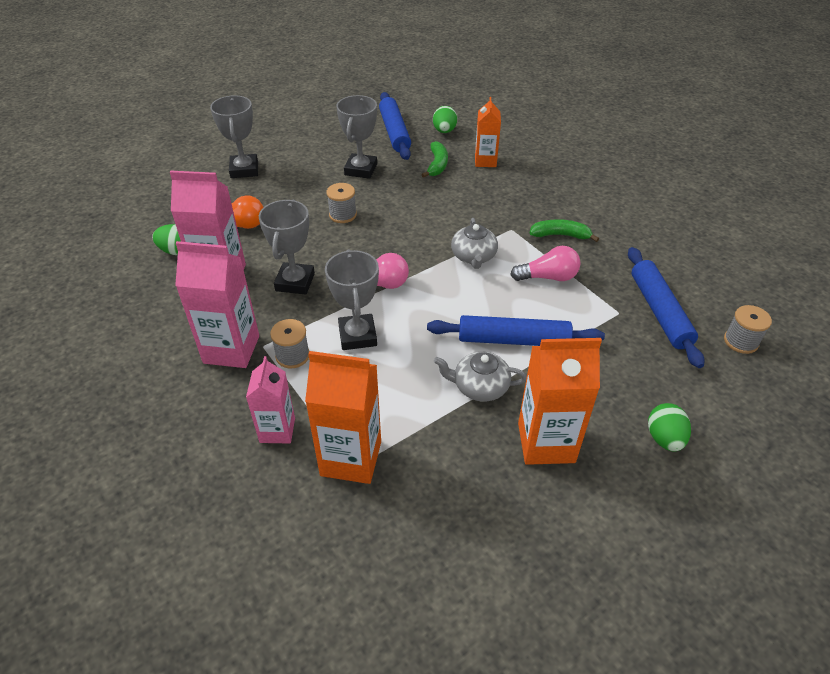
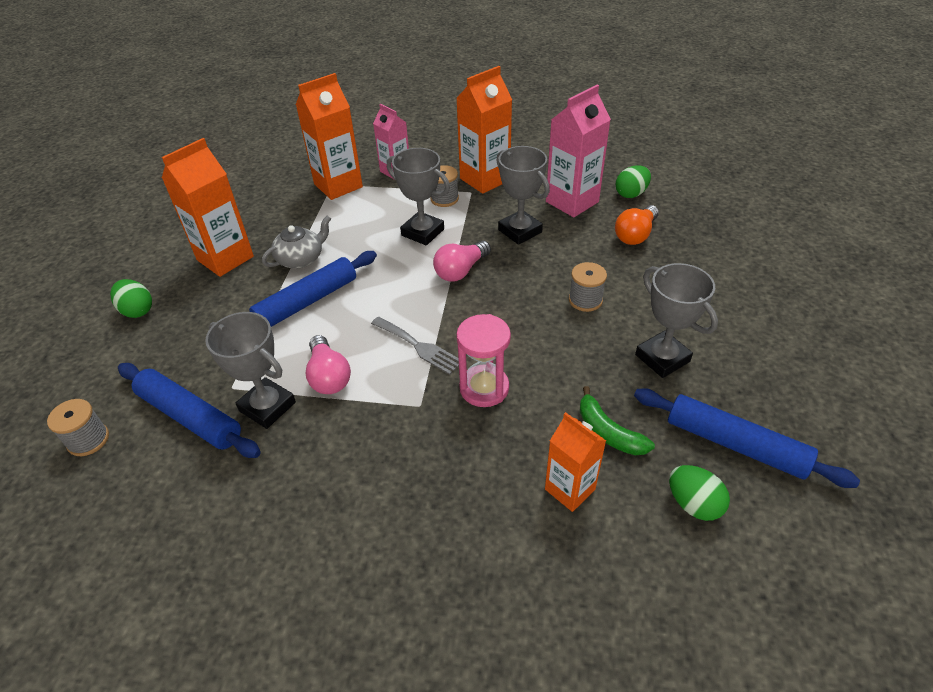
camera: 135 degrees right, 0 degrees up
pink carton [175,241,259,368] -> orange carton [456,66,512,194]
grey trophy [210,95,258,178] -> grey trophy moved to [205,312,296,429]
grey teapot [451,218,498,269] -> grey fork [371,316,459,375]
pink light bulb [510,246,581,281] -> pink light bulb turned 60 degrees counterclockwise [305,335,351,394]
green banana [529,219,599,242] -> none
none -> pink hourglass [456,314,511,407]

